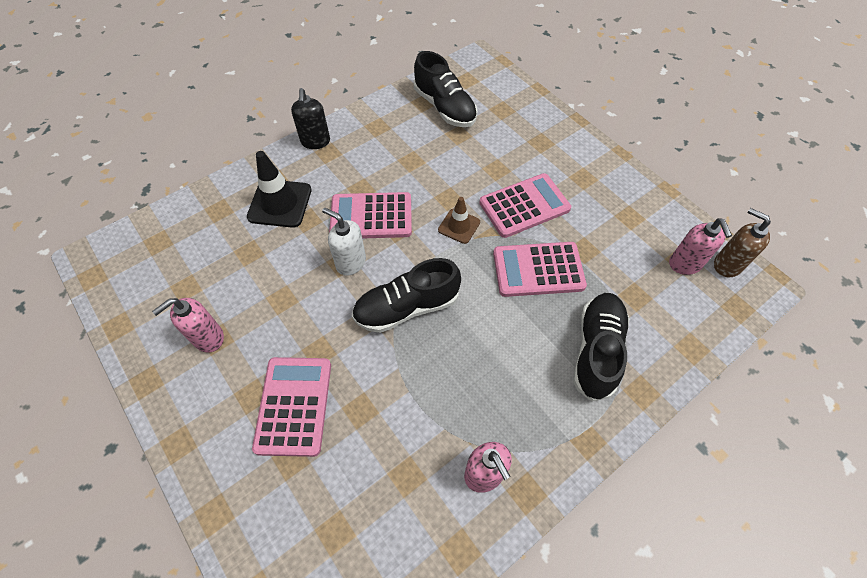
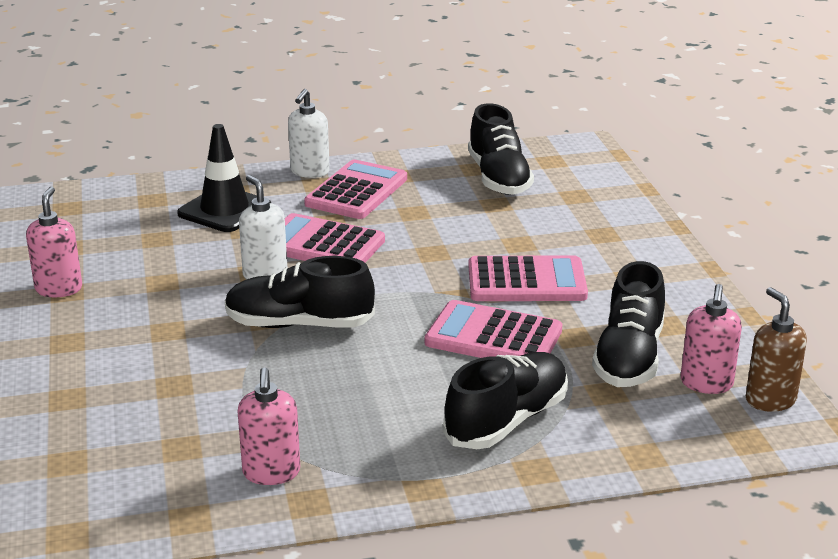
camera: 25 degrees right, 30 degrees down
pink soap dispenser [152,298,224,352] -> pink soap dispenser turned 105 degrees clockwise [26,187,82,297]
pink calculator [252,357,331,457] -> pink calculator moved to [304,160,407,219]
black soap dispenser [291,88,330,149] -> white soap dispenser [288,89,330,178]
brown traffic cone [438,197,480,244] -> none
none -> black shoe [592,261,665,387]

